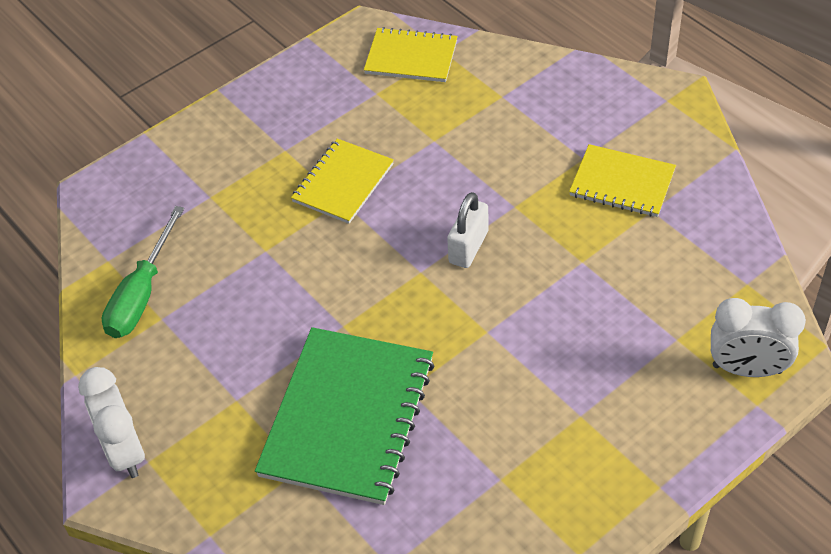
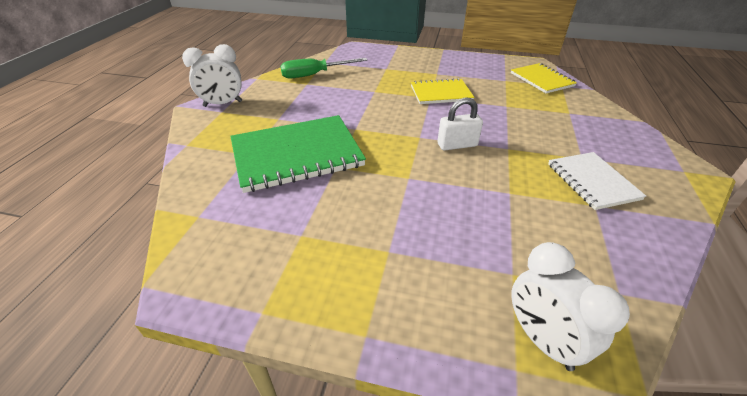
camera: 50 degrees right, 10 degrees down
white clock [78,367,145,478] -> white clock turned 135 degrees counterclockwise [182,44,242,107]
yellow notebook [569,144,676,217] -> white notebook [548,152,646,210]

